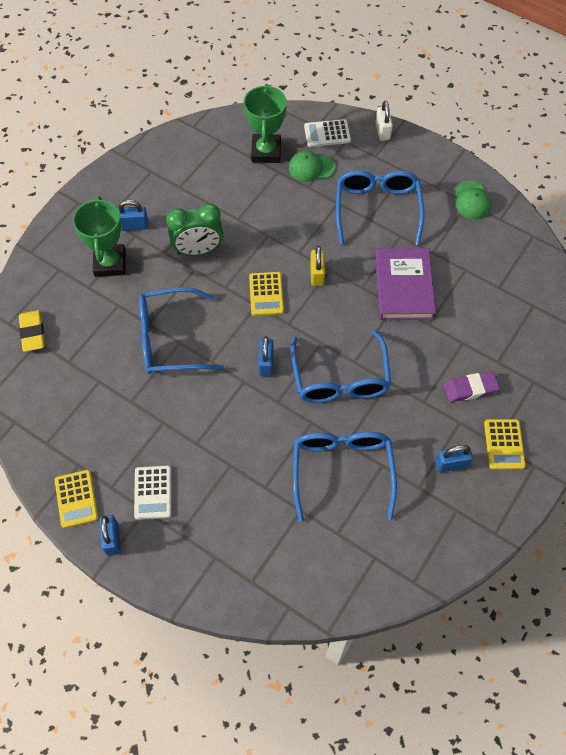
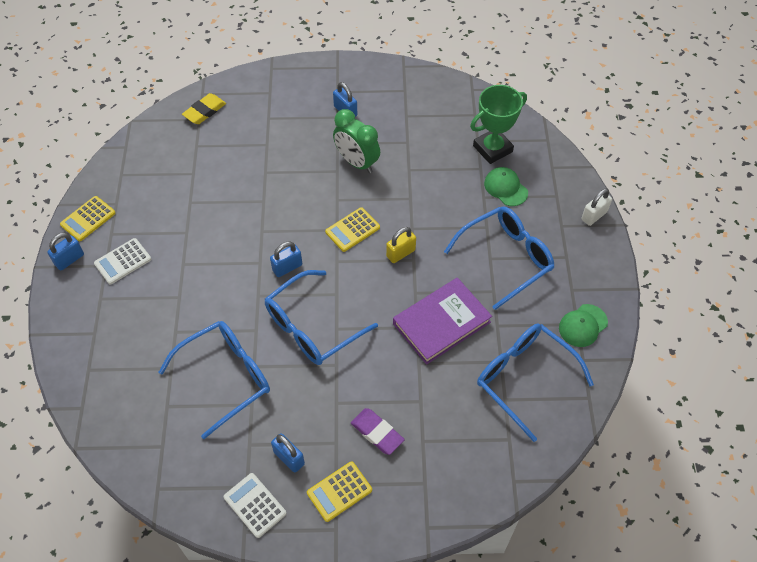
camera: 55 degrees right, 5 degrees down
green trophy [73,196,126,277] -> none
blue glasses [139,287,223,374] -> blue glasses moved to [477,323,594,442]
white calculator [304,119,351,147] -> white calculator moved to [224,473,286,538]

